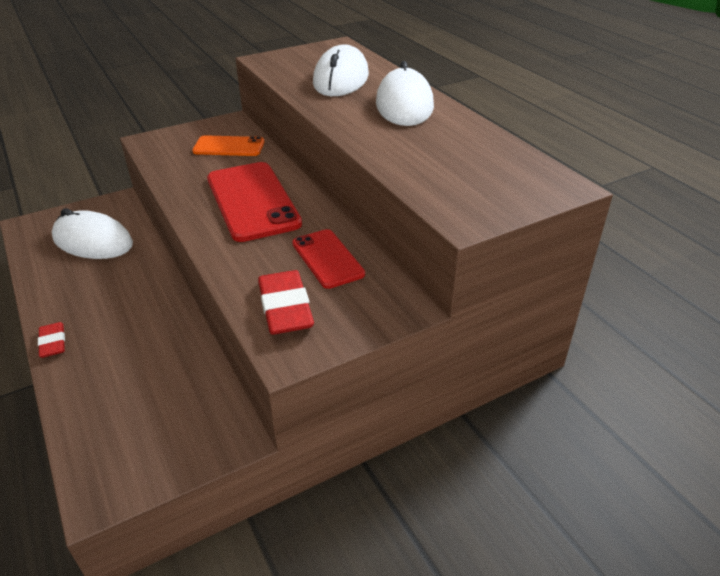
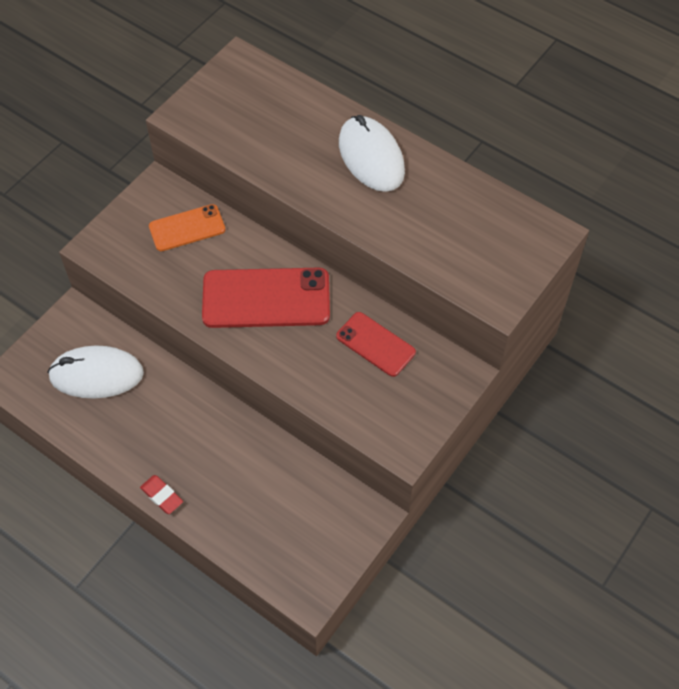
camera: 25 degrees left, 20 degrees up
red phone [207,162,302,242] -> red phone turned 45 degrees counterclockwise [202,268,330,328]
red eraser [258,270,314,335] -> none
white mouse [313,44,369,96] -> none

